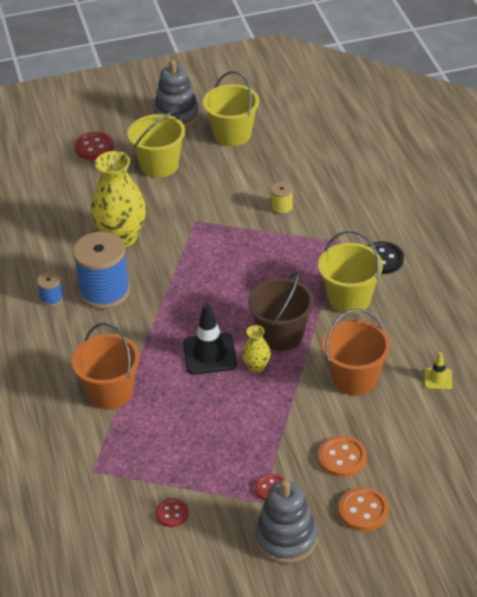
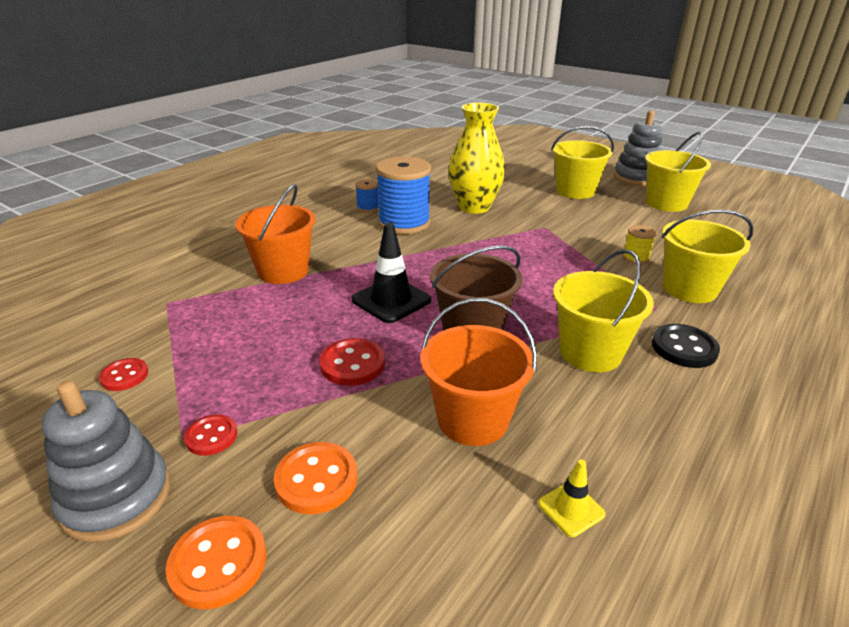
camera: 50 degrees right, 10 degrees down
red button [75,132,113,160] -> red button moved to [319,338,385,386]
yellow vase [242,325,271,373] -> none
none -> yellow bucket [662,210,754,303]

